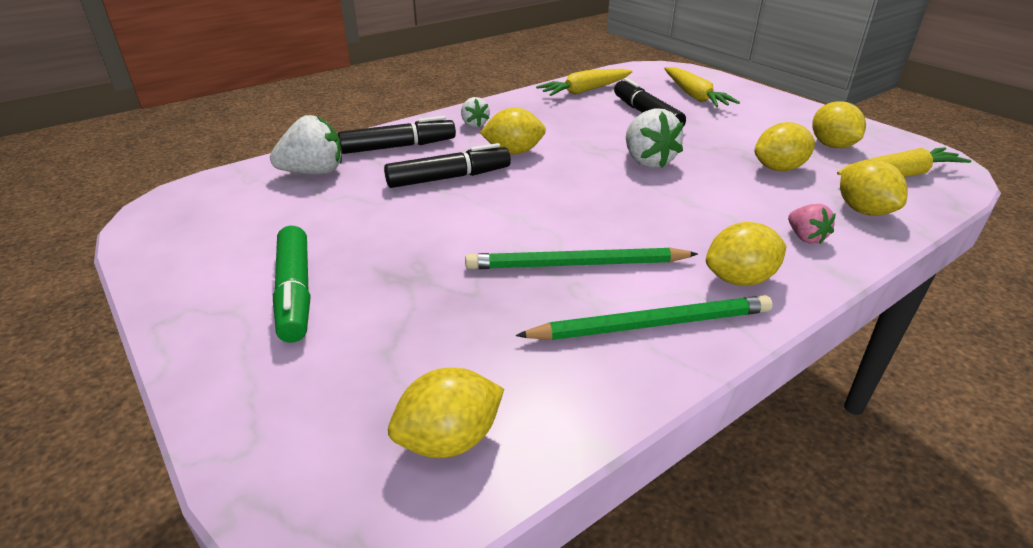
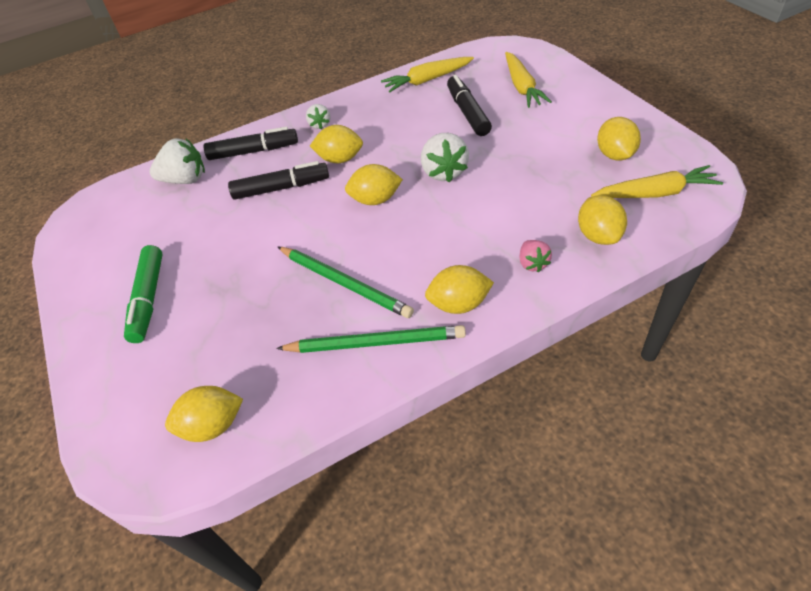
camera: 15 degrees right, 15 degrees up
green pencil [465,247,698,269] -> green pencil turned 150 degrees counterclockwise [277,246,414,318]
yellow lemon [754,122,815,171] -> yellow lemon moved to [345,164,403,205]

